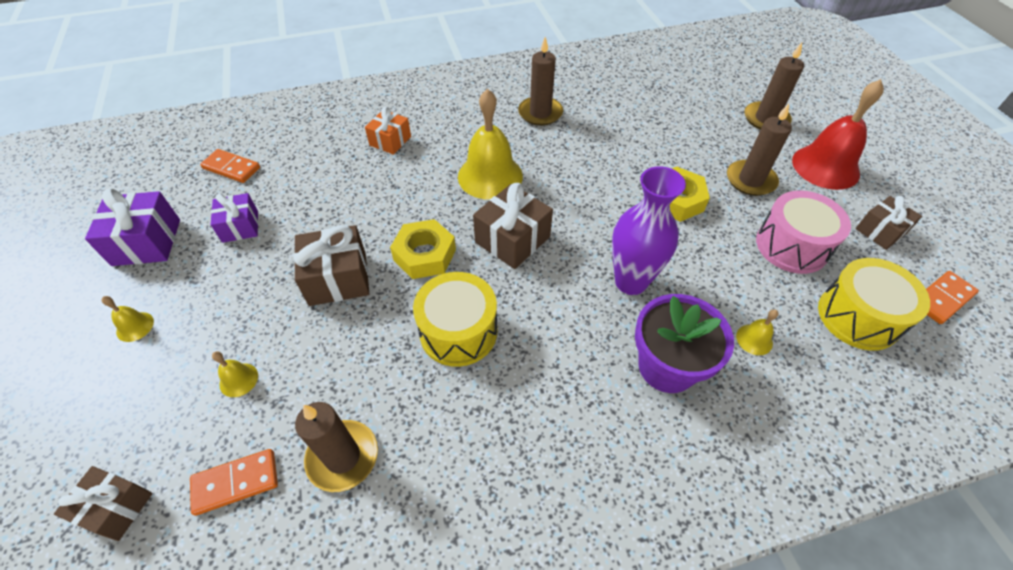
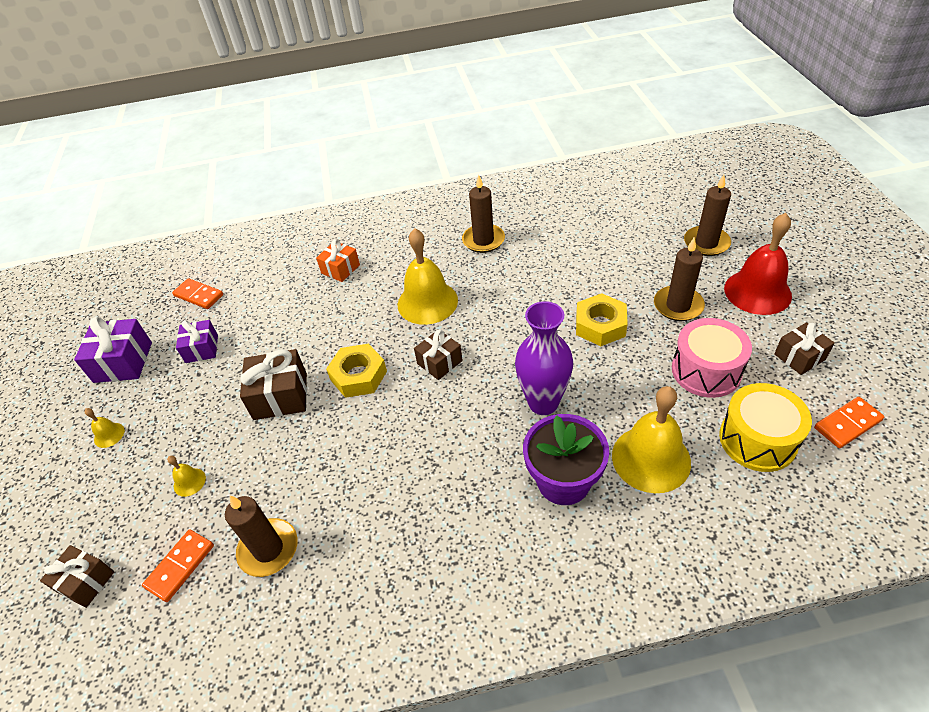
camera: 10 degrees right, 5 degrees down
orange domino [190,449,278,516] -> orange domino turned 45 degrees counterclockwise [142,530,214,602]
yellow drum [413,272,497,367] -> none
brown gift [473,183,553,269] -> brown gift [414,329,463,380], size x0.65
yellow bell [736,309,779,355] -> yellow bell [612,386,691,493], size x2.31

